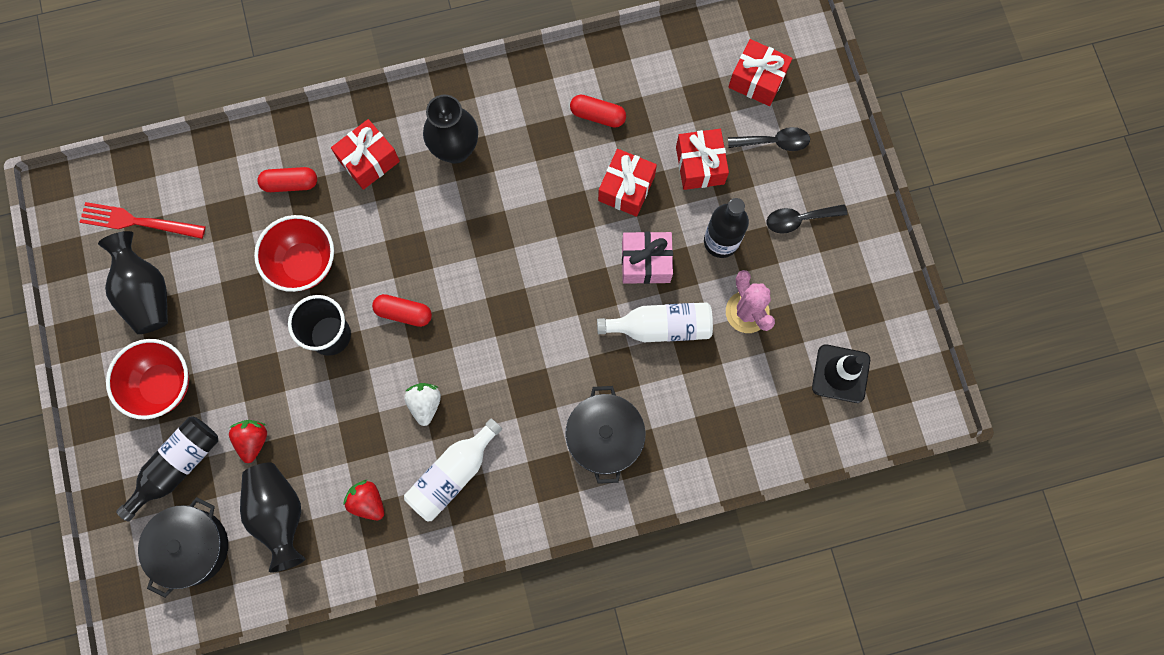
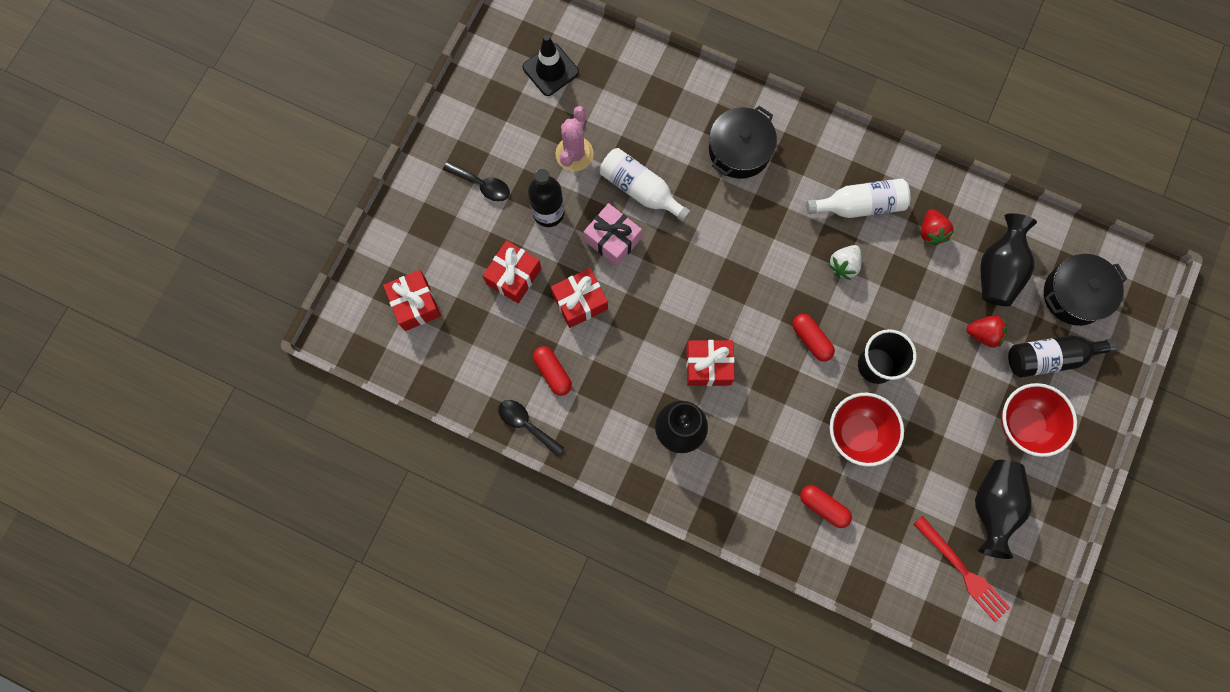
camera: 140 degrees left, 0 degrees up
red strawberry [229,420,267,463] -> red strawberry turned 120 degrees counterclockwise [966,315,1007,348]
red gift [331,119,400,190] -> red gift moved to [686,340,735,386]
black spoon [728,127,810,151] -> black spoon moved to [498,400,564,456]

